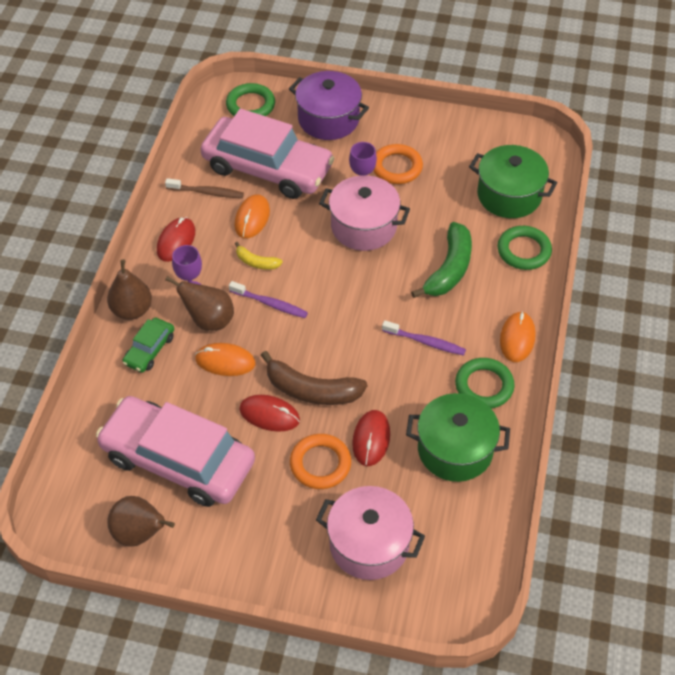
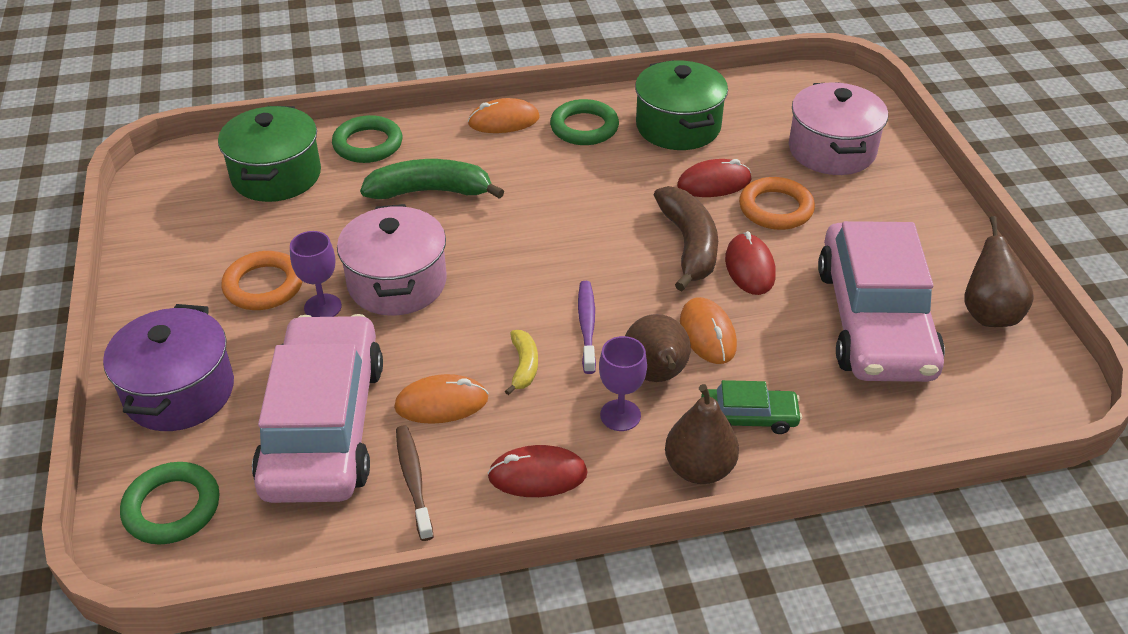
camera: 115 degrees left, 10 degrees down
purple toothbrush [382,320,466,356] -> none

